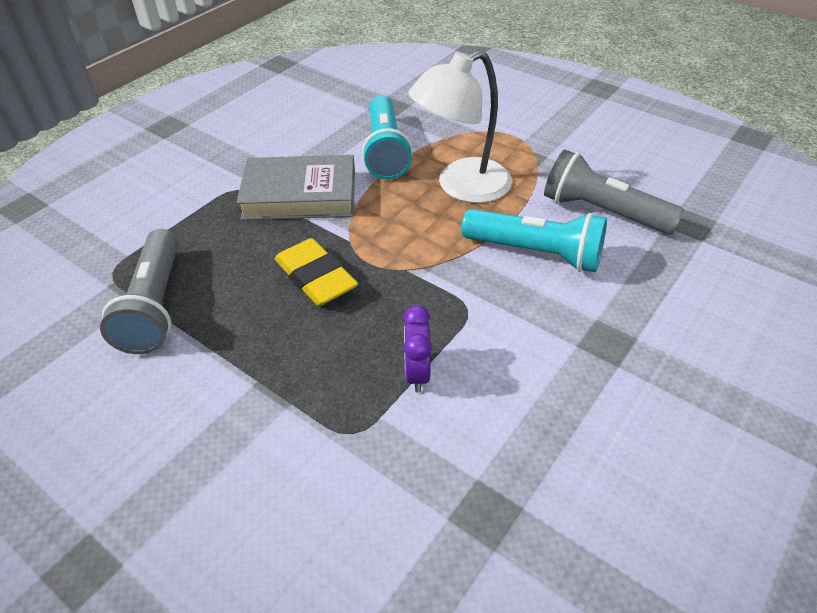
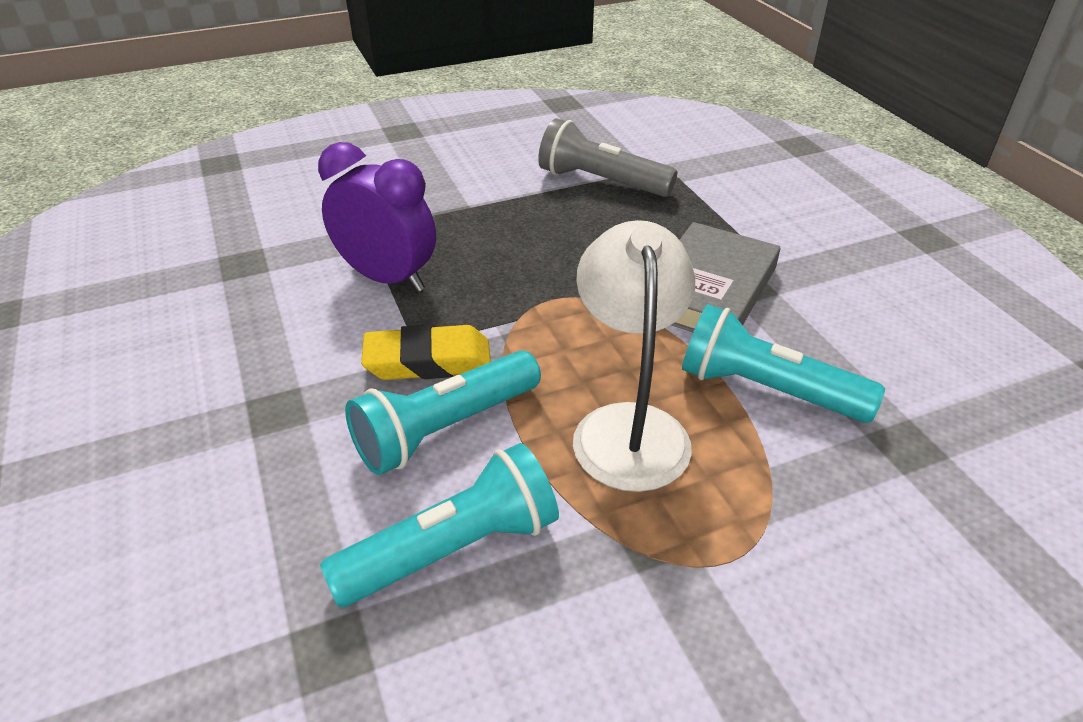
camera: 120 degrees right, 5 degrees down
yellow eraser [275,238,358,306] -> yellow eraser moved to [361,325,491,380]
purple clock [404,305,432,393] -> purple clock [318,142,436,292], size x1.87
grey flashlight [544,149,684,235] -> turquoise flashlight [320,443,559,607]

